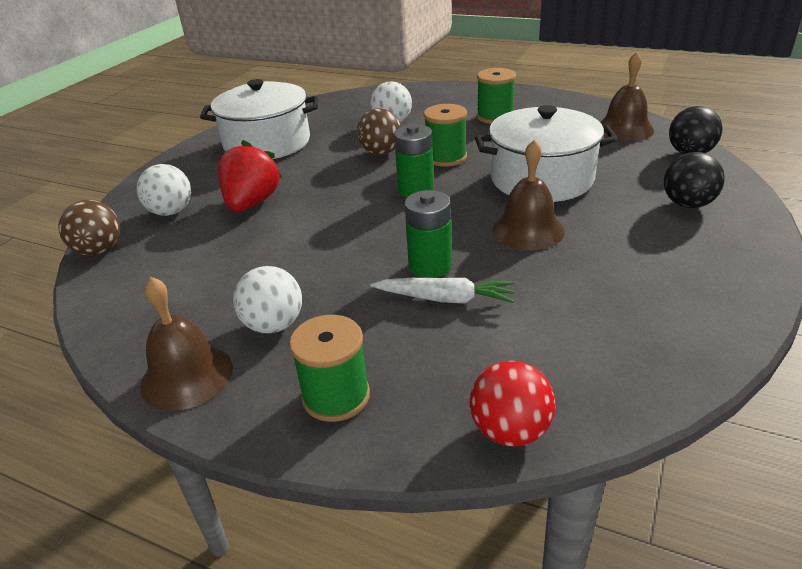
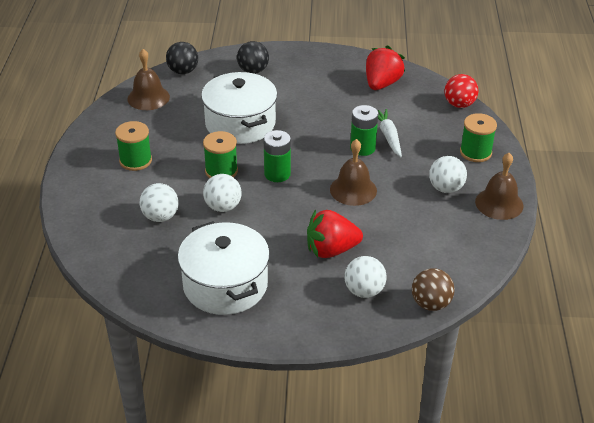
camera: 115 degrees left, 5 degrees up
brown ball [357,108,402,155] -> white ball [203,174,242,212]
brown bell [492,140,565,250] -> brown bell moved to [330,139,377,206]
none -> red strawberry [366,45,405,90]

